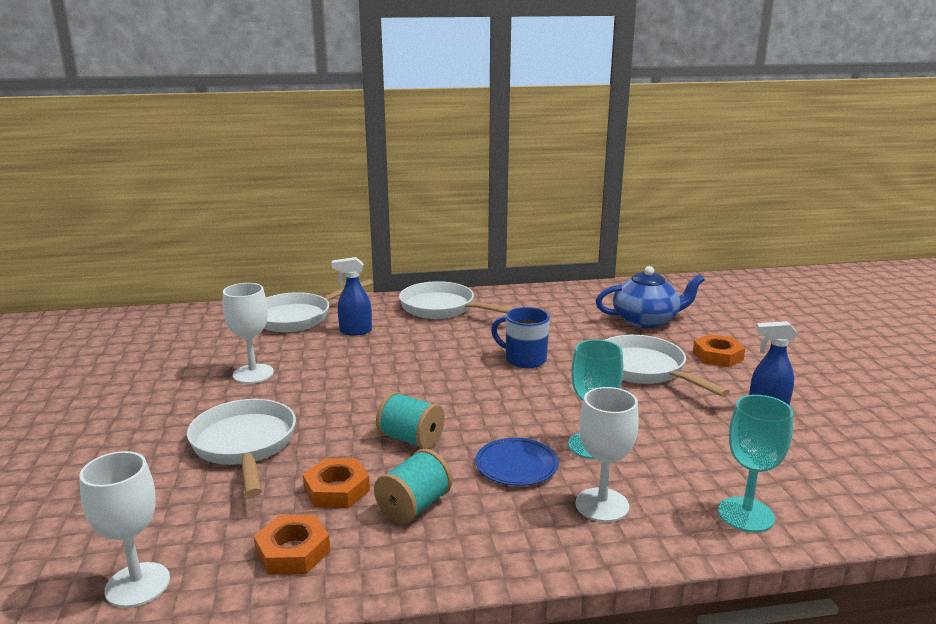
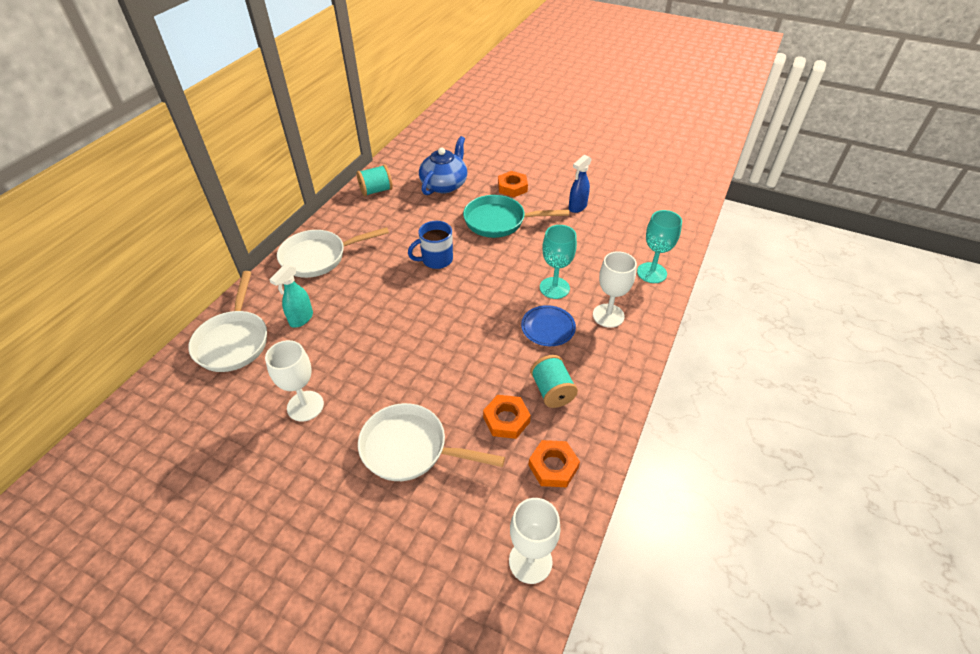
camera: 55 degrees left, 25 degrees up
blue spray bottle [332,257,372,336] -> turquoise spray bottle [269,264,313,328]
turquoise spool [376,392,445,449] -> turquoise spool moved to [357,165,393,196]
white pan [605,335,730,397] -> turquoise pan [463,195,569,238]

